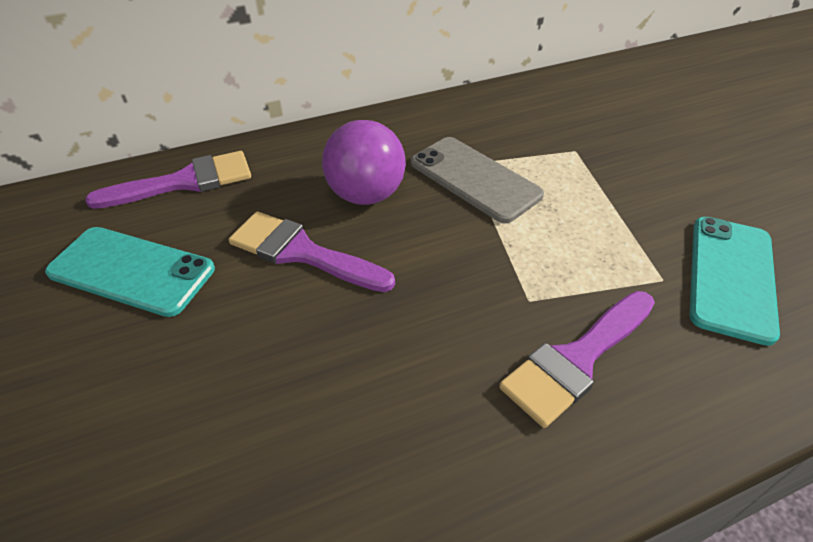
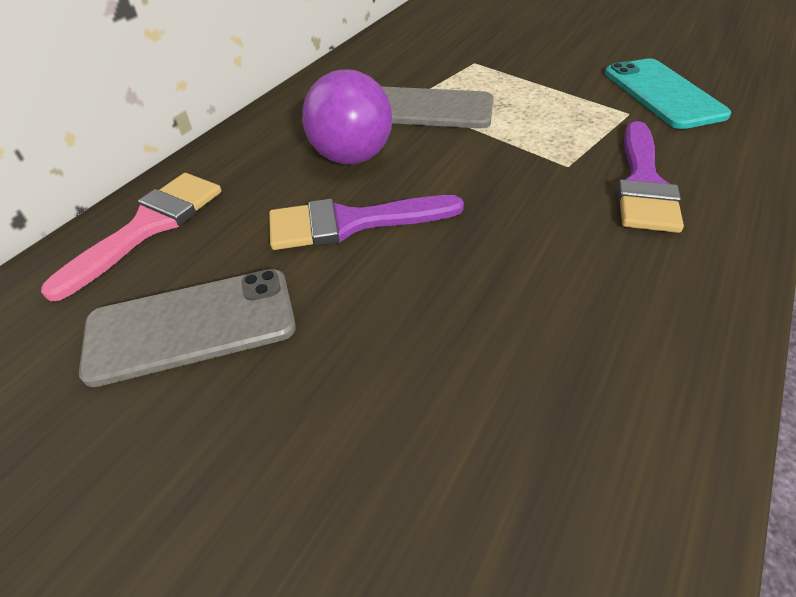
camera: 35 degrees left, 0 degrees up
turquoise phone [45,227,215,317] -> grey phone [79,269,296,387]
purple brush [85,151,251,209] -> pink brush [41,173,221,301]

